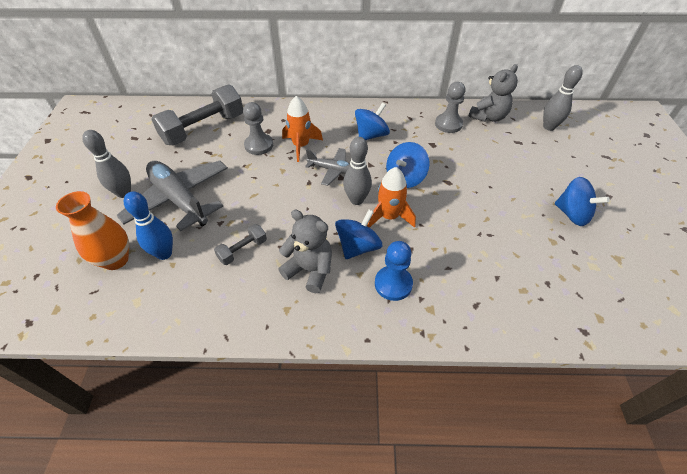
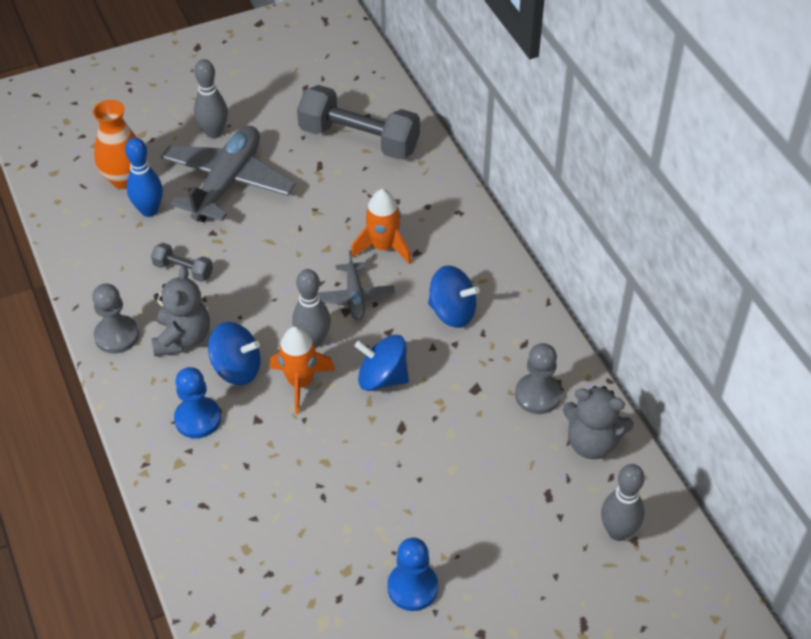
camera: 65 degrees right, 0 degrees up
grey pawn [243,102,273,155] -> grey pawn moved to [92,283,139,354]
blue spinning top [555,177,610,226] -> blue pawn [387,538,438,611]

